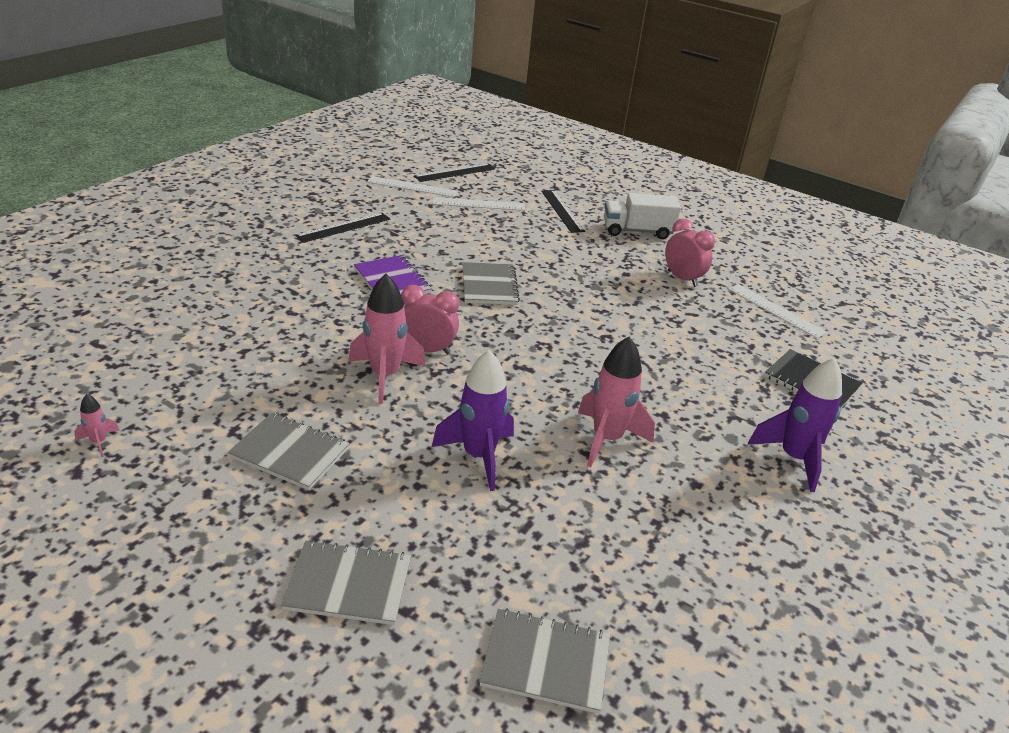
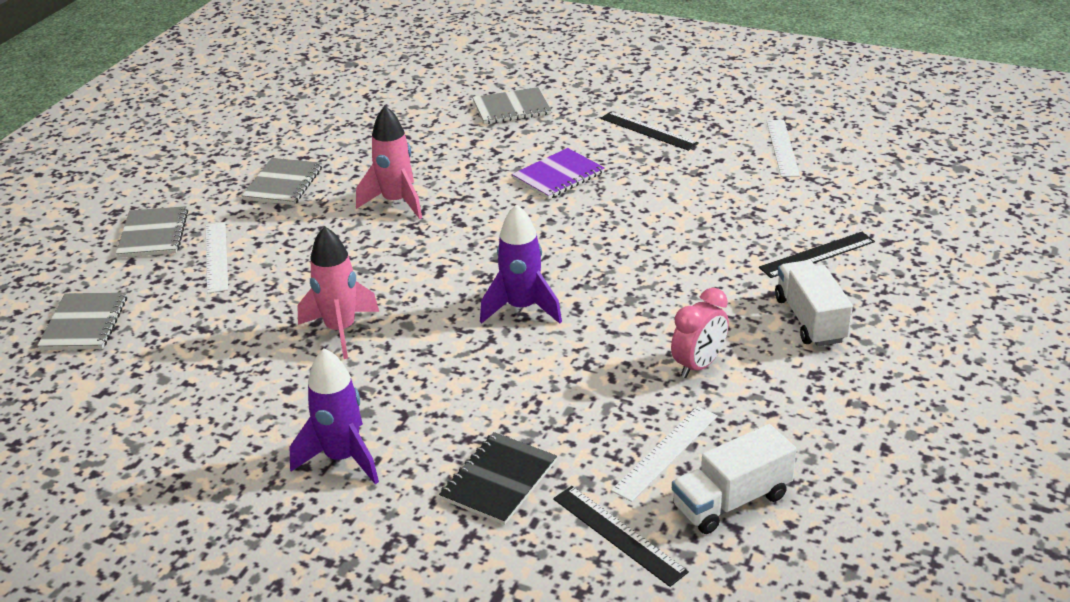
camera: 85 degrees right, 0 degrees up
pink rocket [75,394,120,457] -> none
pink clock [401,285,459,355] -> none
black ruler [414,163,495,182] -> black ruler moved to [553,486,689,587]
purple rocket [432,350,514,491] -> purple rocket moved to [480,204,562,324]
white ruler [433,197,525,211] -> white ruler moved to [206,222,228,293]
grey notebook [462,262,520,305] -> grey notebook moved to [473,87,551,124]
none -> white truck [672,424,797,534]

